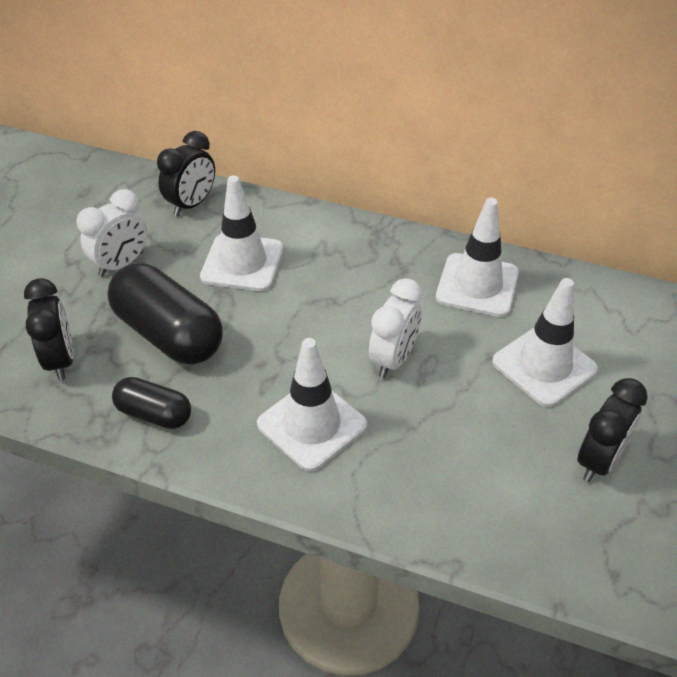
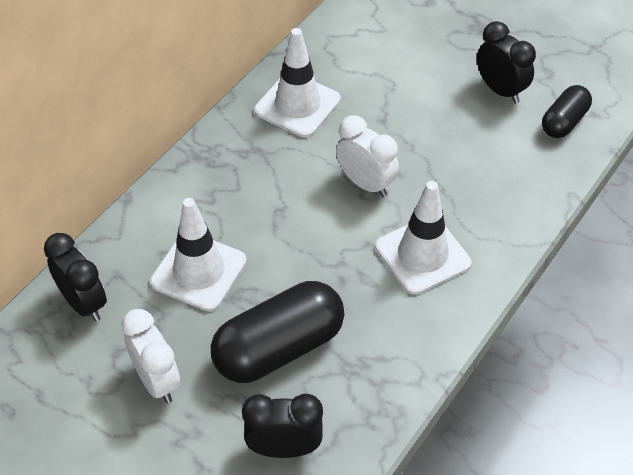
camera: 75 degrees left, 5 degrees up
black capsule [112,377,191,429] -> black capsule moved to [542,85,592,138]
white traffic cone [492,278,598,407] -> none

